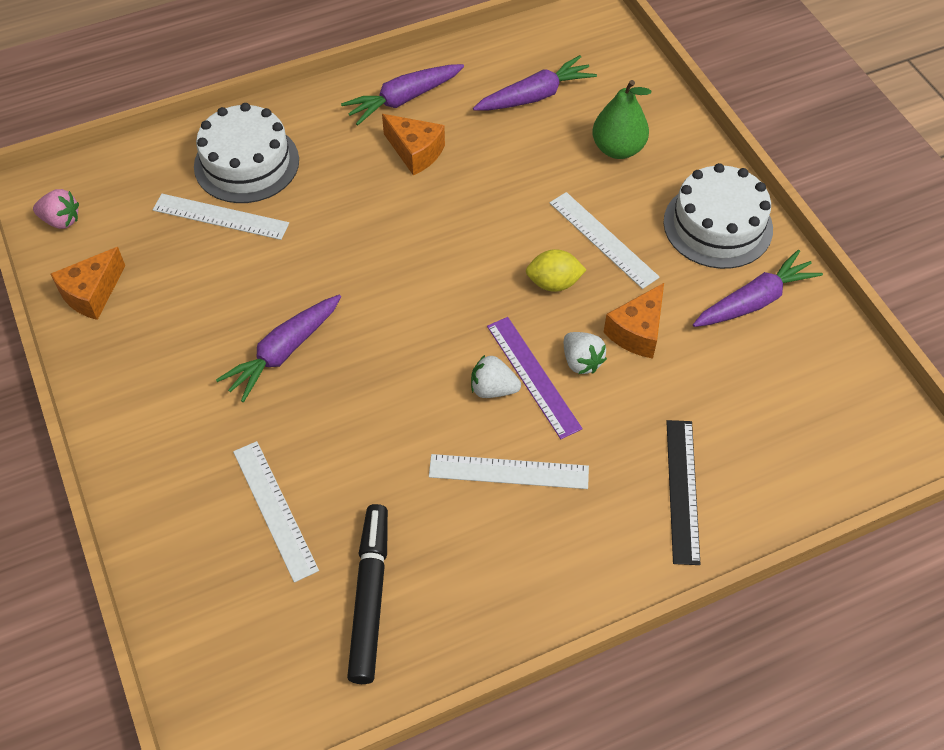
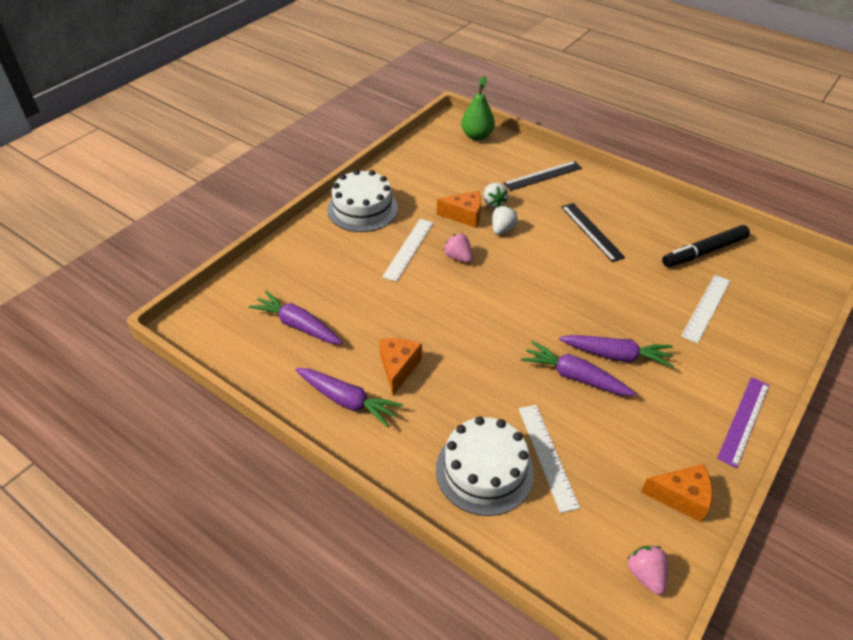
camera: 120 degrees left, 10 degrees down
white ruler [429,454,589,489] -> black ruler [561,203,625,262]
white strawberry [471,355,521,398] -> white strawberry moved to [483,183,508,208]
purple ruler [487,317,583,439] -> purple ruler moved to [717,377,770,468]
yellow lemon [526,249,587,292] -> pink strawberry [443,233,473,263]
green pear [592,80,651,159] -> green pear moved to [461,76,495,141]
purple carrot [693,250,823,327] -> purple carrot moved to [521,341,636,396]

